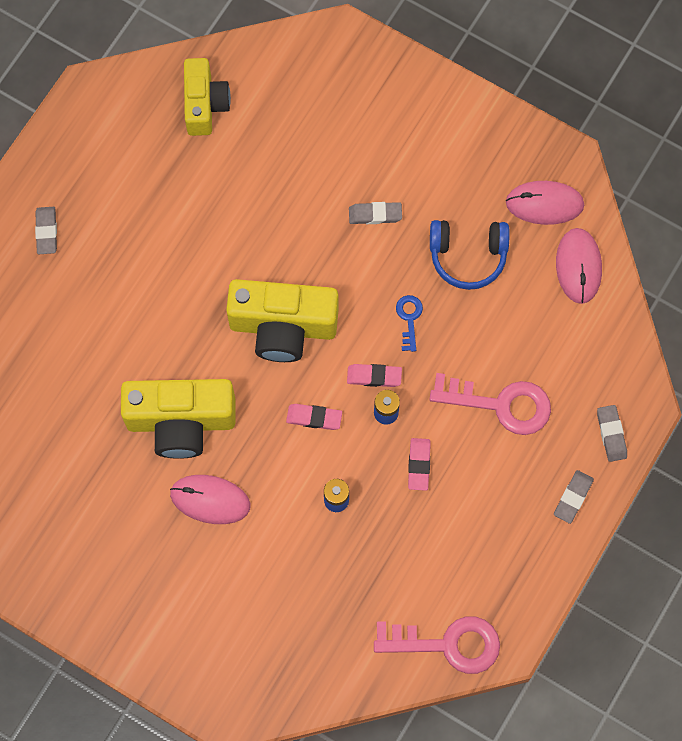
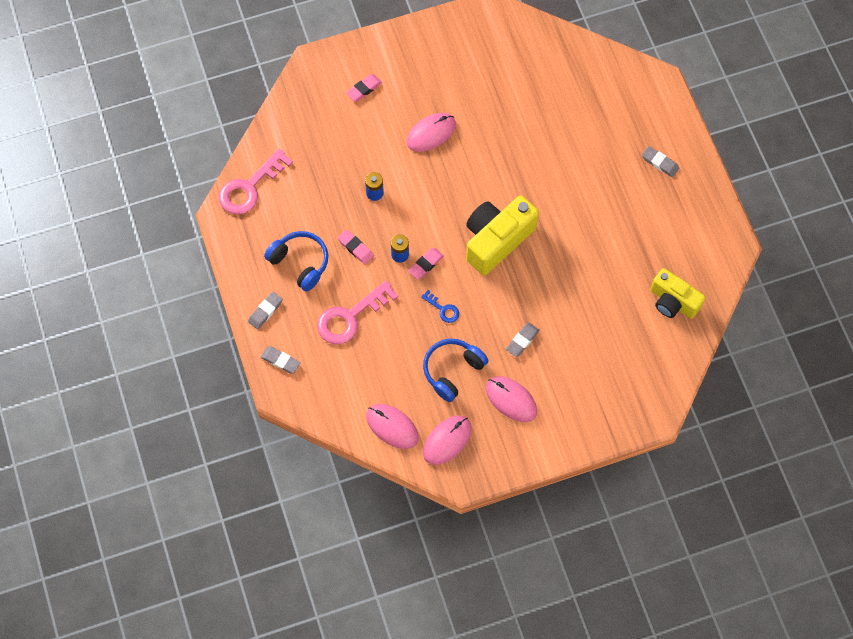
camera: 130 degrees right, 5 degrees down
yellow camera [121,379,236,459] -> none
pink eraser [286,404,342,430] -> pink eraser moved to [346,74,382,101]
grey eraser [554,470,594,524] -> grey eraser turned 60 degrees clockwise [248,292,283,329]
none -> blue headphones [264,231,328,291]
none -> pink mouse [486,376,537,422]

